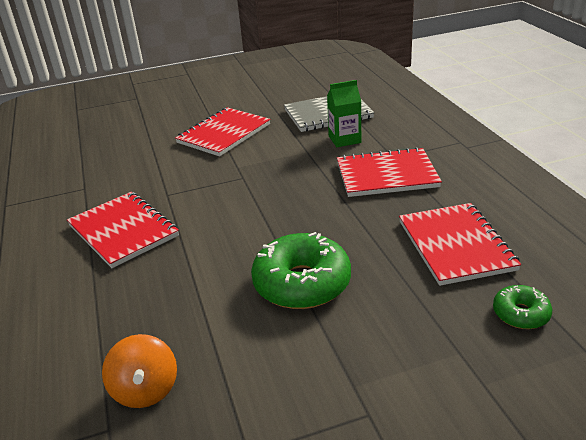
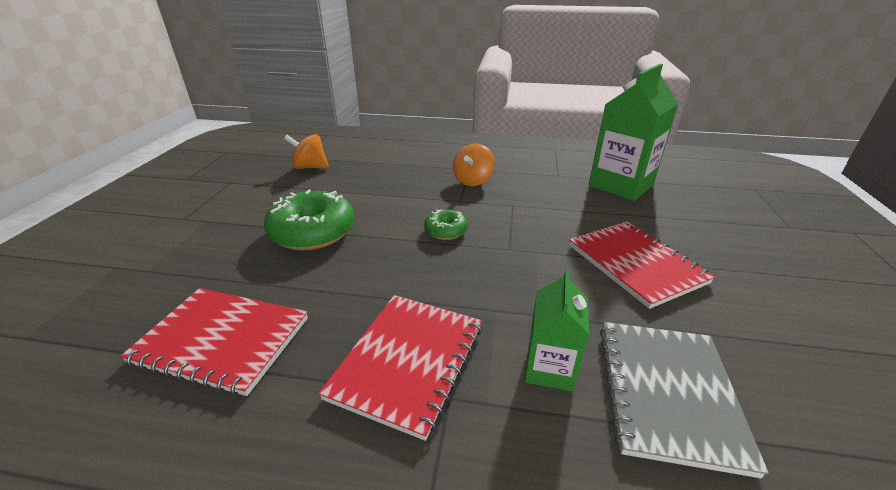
camera: 115 degrees right, 0 degrees up
red notebook [67,192,179,268] -> orange spinning top [453,144,495,186]
green donut [493,285,552,329] -> green donut moved to [424,209,468,240]
none -> green carton [589,64,679,201]

